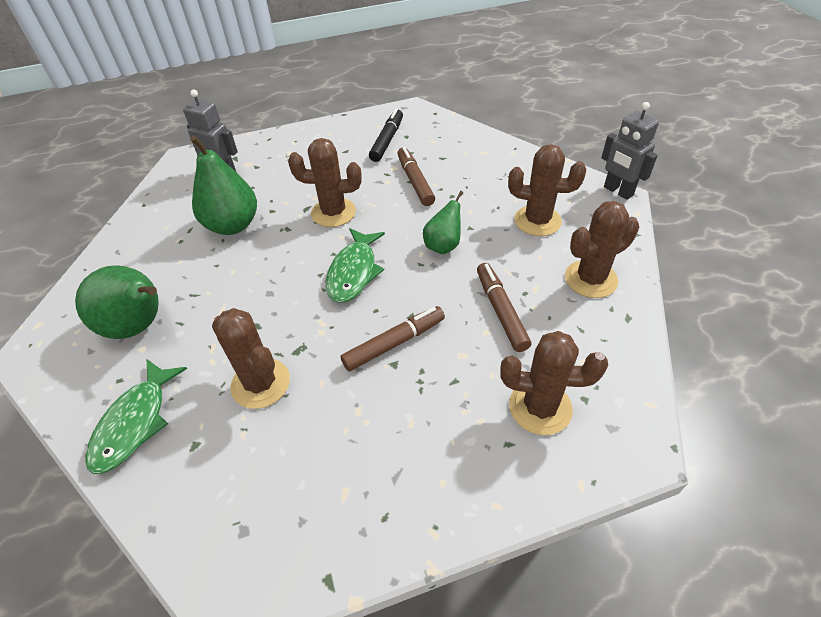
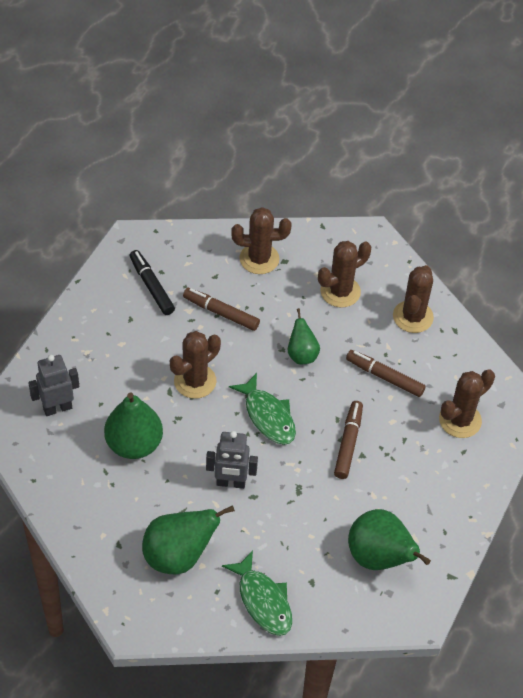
camera: 50 degrees left, 5 degrees up
brown cactus [212,308,290,409] -> brown cactus moved to [231,207,292,274]
grey robot [601,102,659,200] -> grey robot moved to [206,431,258,489]
none -> green pear [348,509,431,570]

